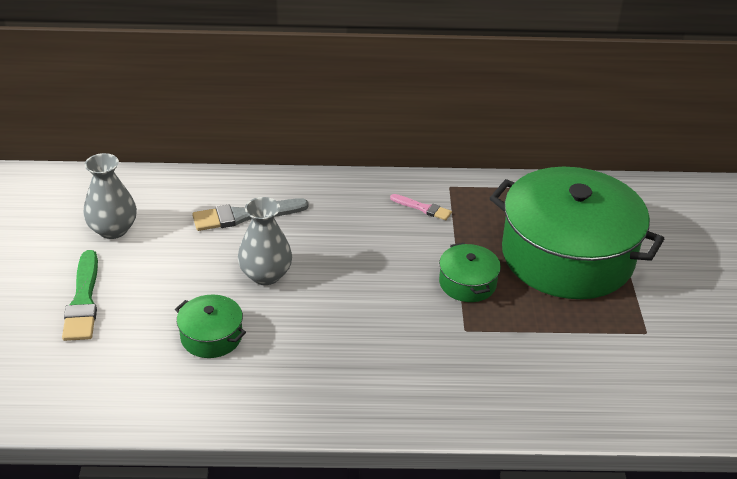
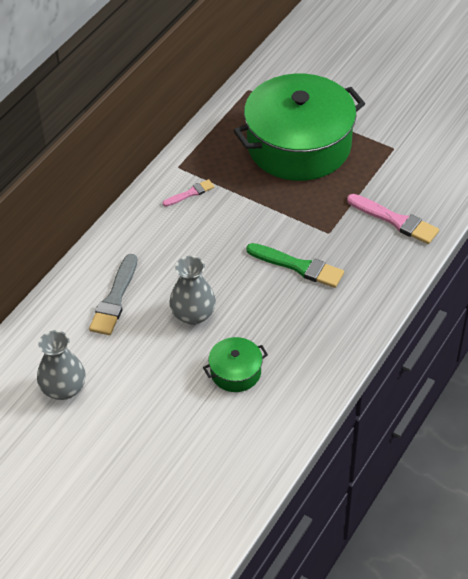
camera: 55 degrees left, 10 degrees up
green brush [62,250,98,341] -> green brush moved to [246,243,344,288]
green pot [439,243,501,302] -> none
none -> pink brush [347,194,439,244]

